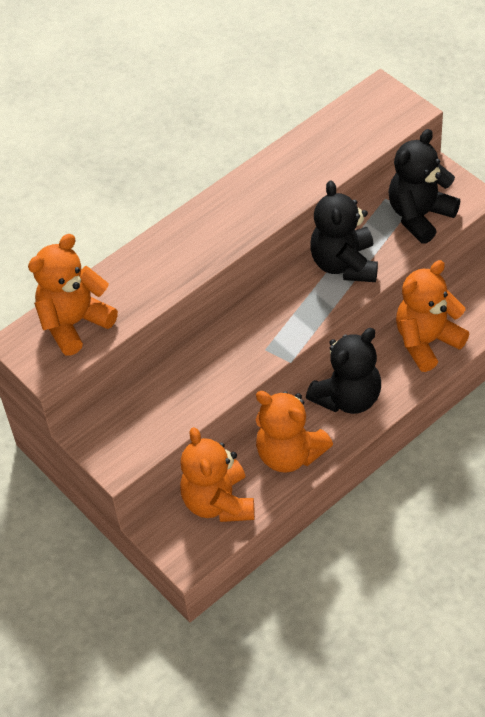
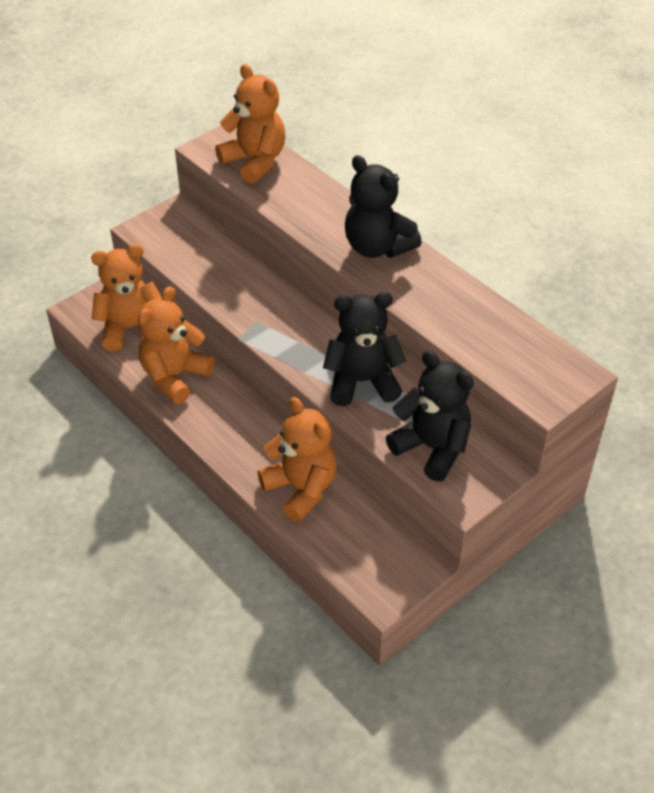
camera: 85 degrees right, 5 degrees down
black teddy bear [306,328,381,414] -> black teddy bear moved to [345,155,422,258]

